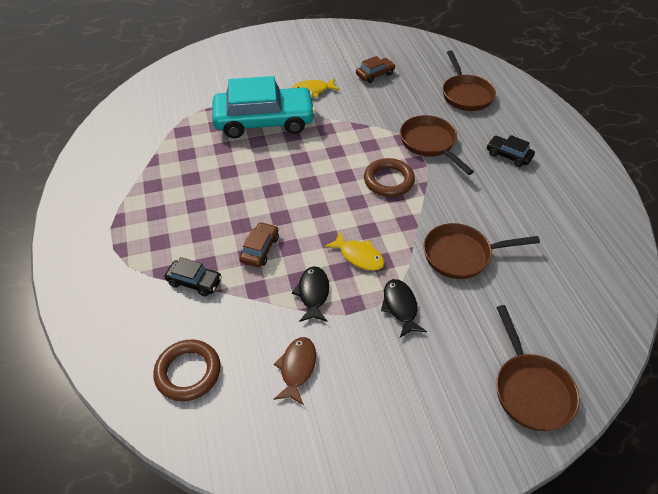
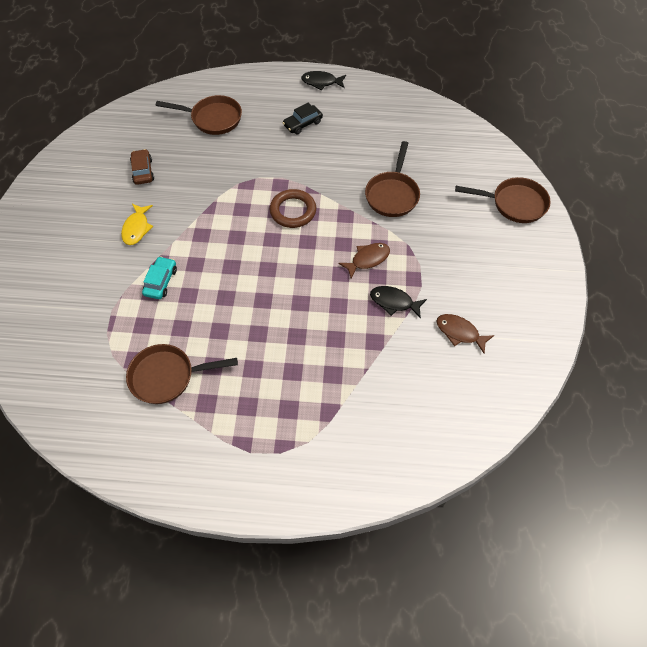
camera: 70 degrees left, 10 degrees up
brown ring [153,340,221,401] -> none
black car [165,257,222,296] -> none
turquoise car [212,76,316,138] -> turquoise car [142,256,177,299], size x0.43
brown car [240,222,279,267] -> none
yellow fish [325,231,385,271] -> brown fish [338,243,390,278]
black fish [381,279,427,338] -> black fish moved to [301,71,346,90]
brown pan [400,115,474,175] -> brown pan moved to [126,344,238,404]

